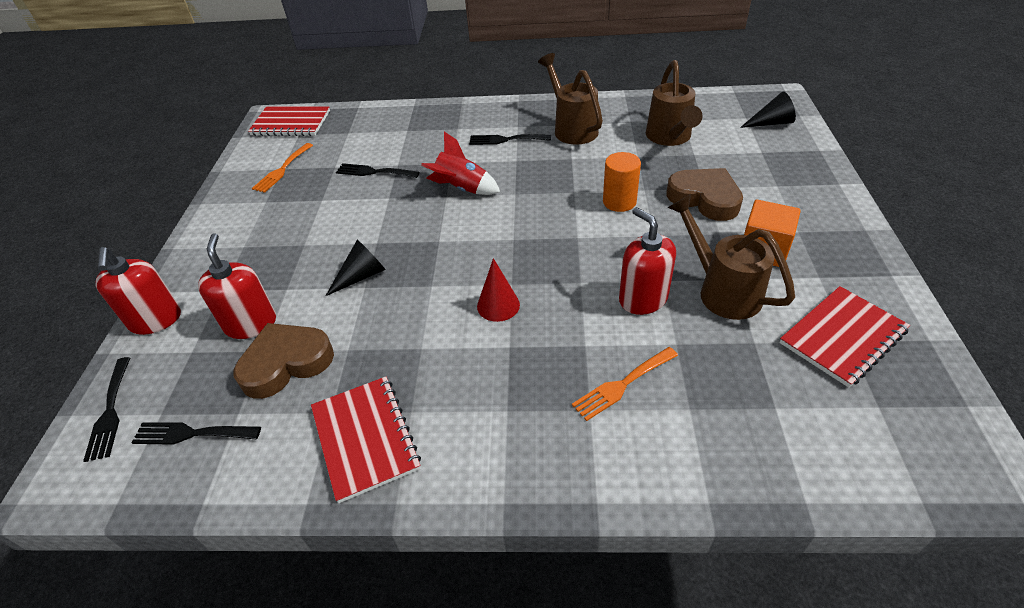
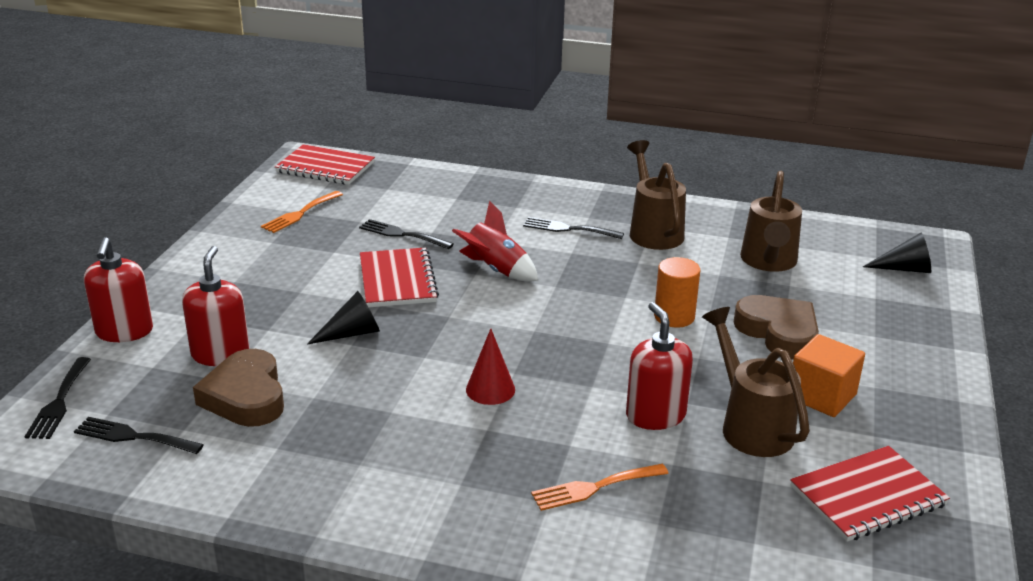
camera: 10 degrees right, 15 degrees down
brown heart [233,323,334,399] -> brown heart turned 90 degrees counterclockwise [193,349,284,427]
red notebook [311,377,421,503] -> red notebook moved to [360,247,439,307]

